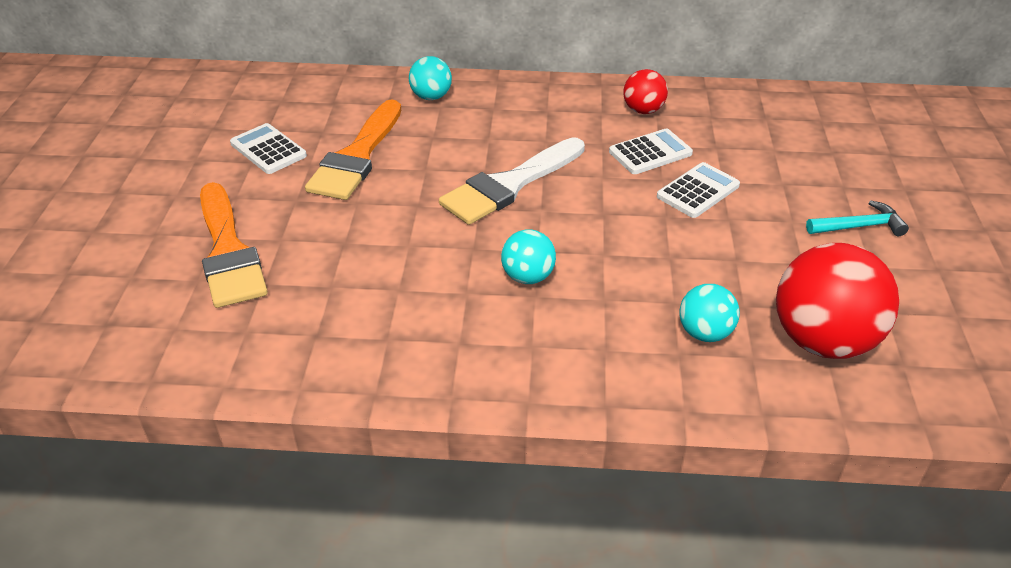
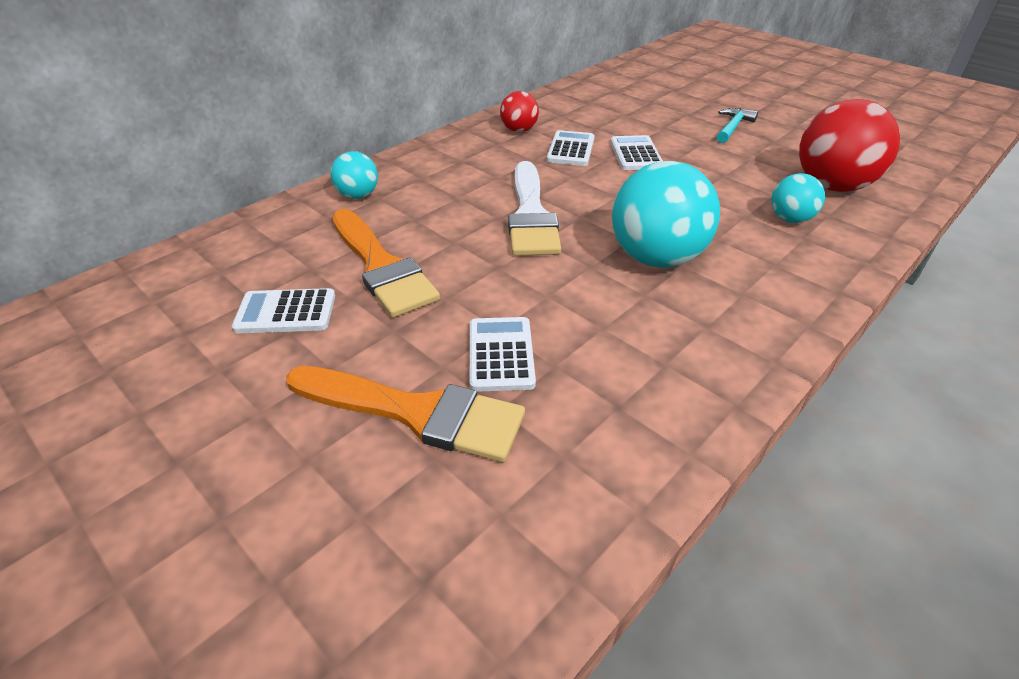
camera: 50 degrees left, 0 degrees up
turquoise ball [501,229,556,284] -> turquoise ball [612,161,720,268], size x1.92
none -> white calculator [470,317,536,392]

